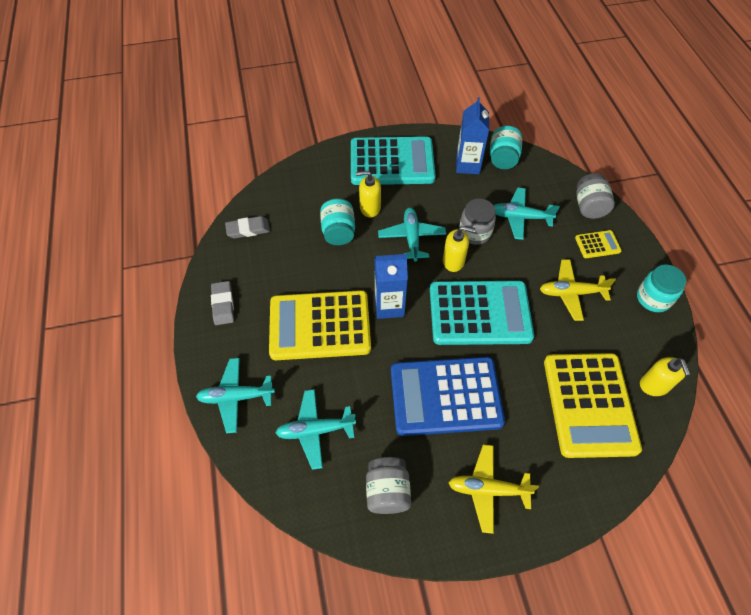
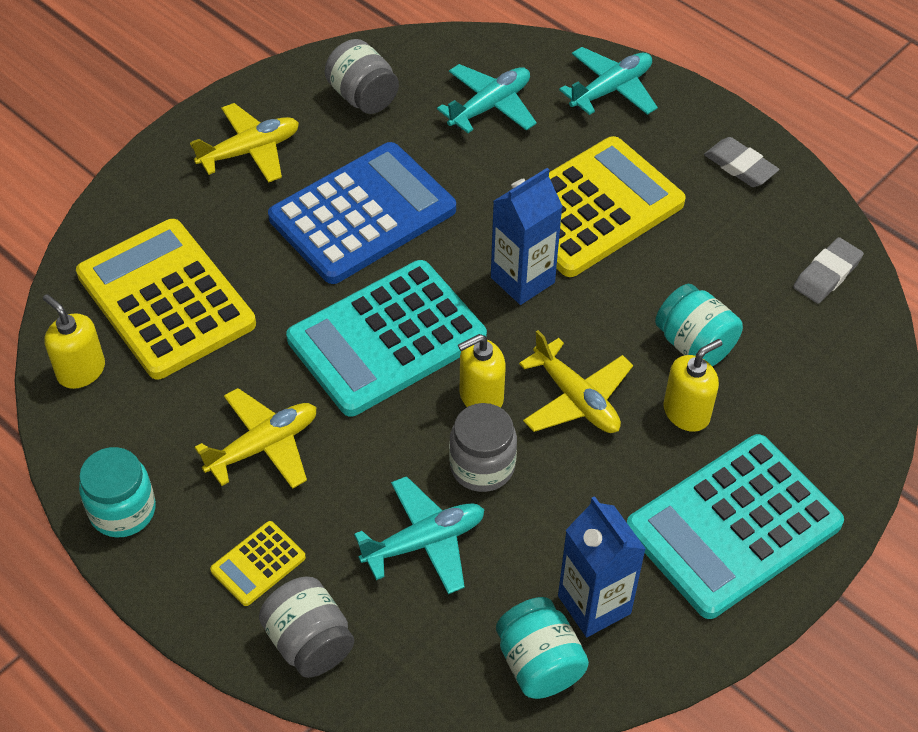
camera: 145 degrees right, 5 degrees down
turquoise plane [378,208,446,262] -> yellow plane [519,330,633,433]

